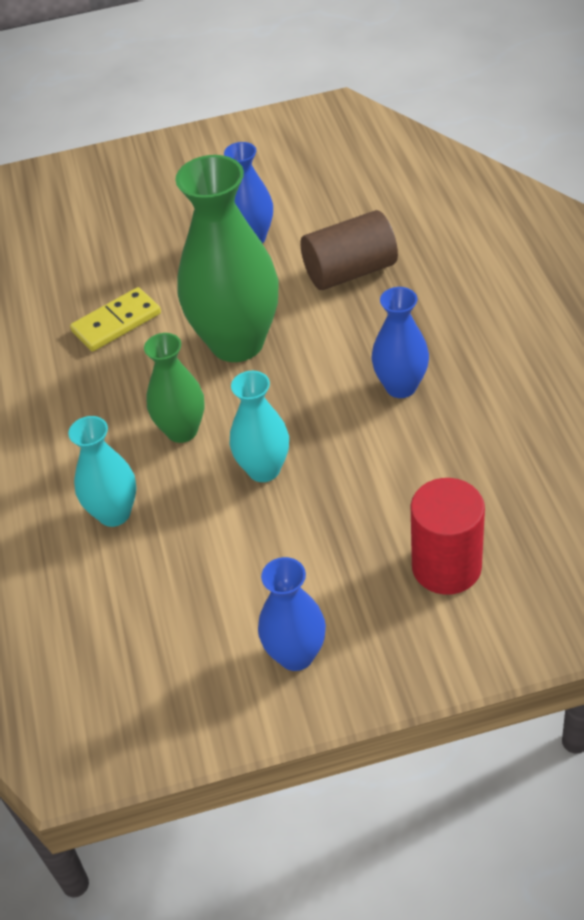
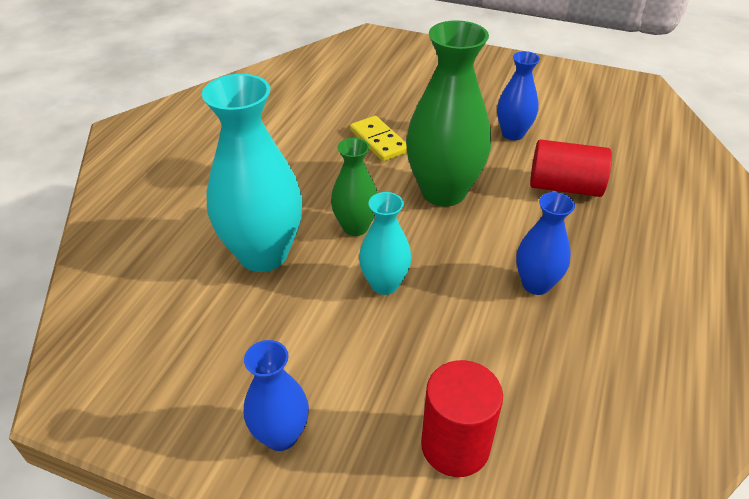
camera: 30 degrees right, 5 degrees down
turquoise vase [68,416,136,527] -> turquoise vase [202,74,302,272], size x1.82
yellow domino [70,287,161,352] -> yellow domino turned 60 degrees clockwise [350,116,407,161]
brown cylinder [301,210,398,290] -> red cylinder [530,139,612,197]

